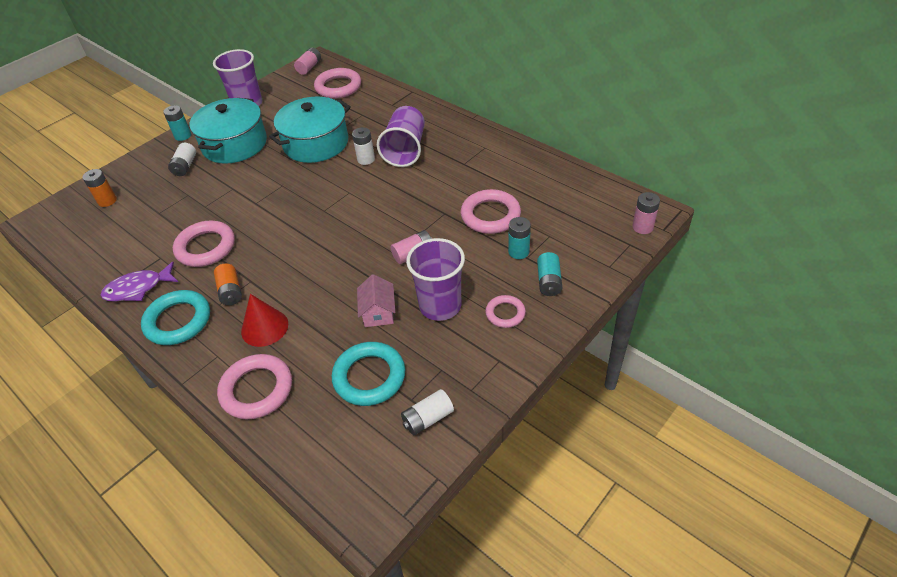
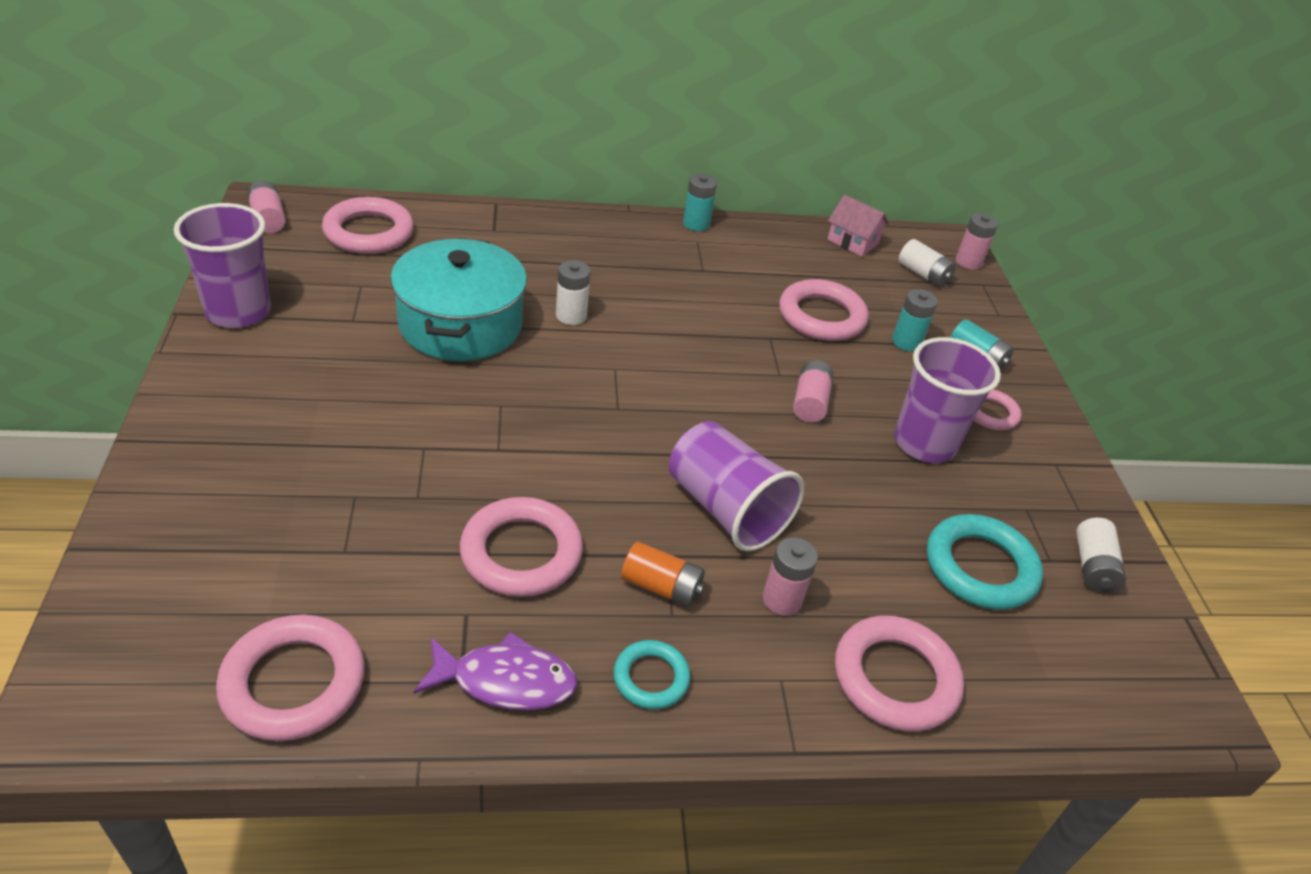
camera: 55 degrees left, 5 degrees down
orange battery [83,169,117,207] -> none
purple fish [100,262,178,302] -> purple fish turned 105 degrees counterclockwise [413,631,578,710]
turquoise ring [141,290,210,345] -> turquoise ring [613,640,690,710], size x0.58
turquoise battery [163,105,191,141] -> turquoise battery moved to [683,174,717,231]
white battery [168,143,196,176] -> white battery moved to [898,239,956,287]
turquoise pot [189,98,267,164] -> none
red cone [241,294,288,347] -> pink battery [763,537,818,616]
pink house [357,274,395,327] -> pink house moved to [827,195,889,257]
purple cup [377,106,425,167] -> purple cup moved to [669,421,804,551]
none -> pink ring [216,615,365,741]

